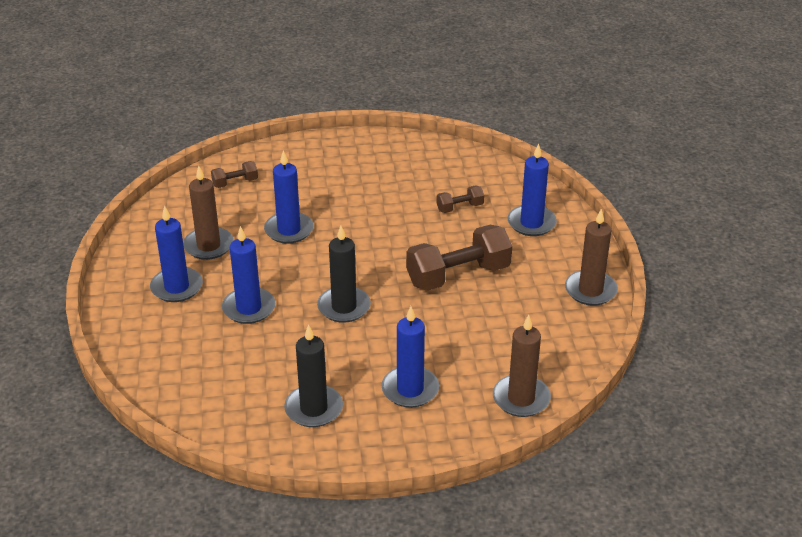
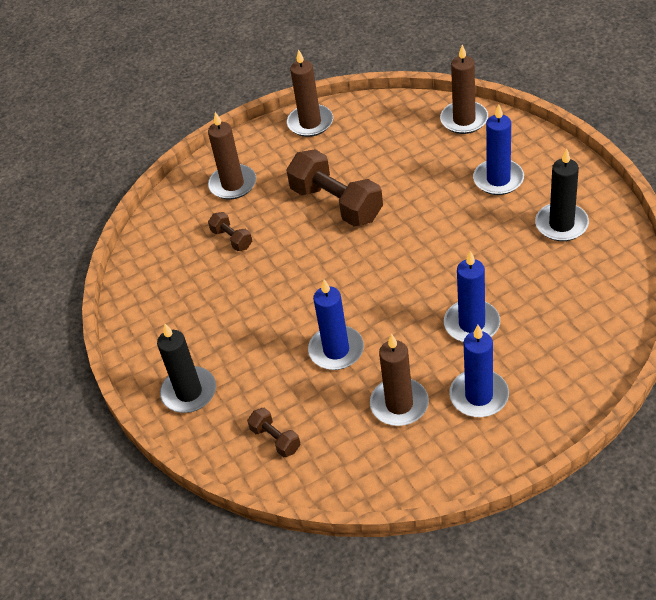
camera: 105 degrees left, 10 degrees up
black candle [317,226,371,323] -> black candle moved to [157,323,216,413]
blue candle [508,143,557,236] -> brown candle [208,112,256,200]

